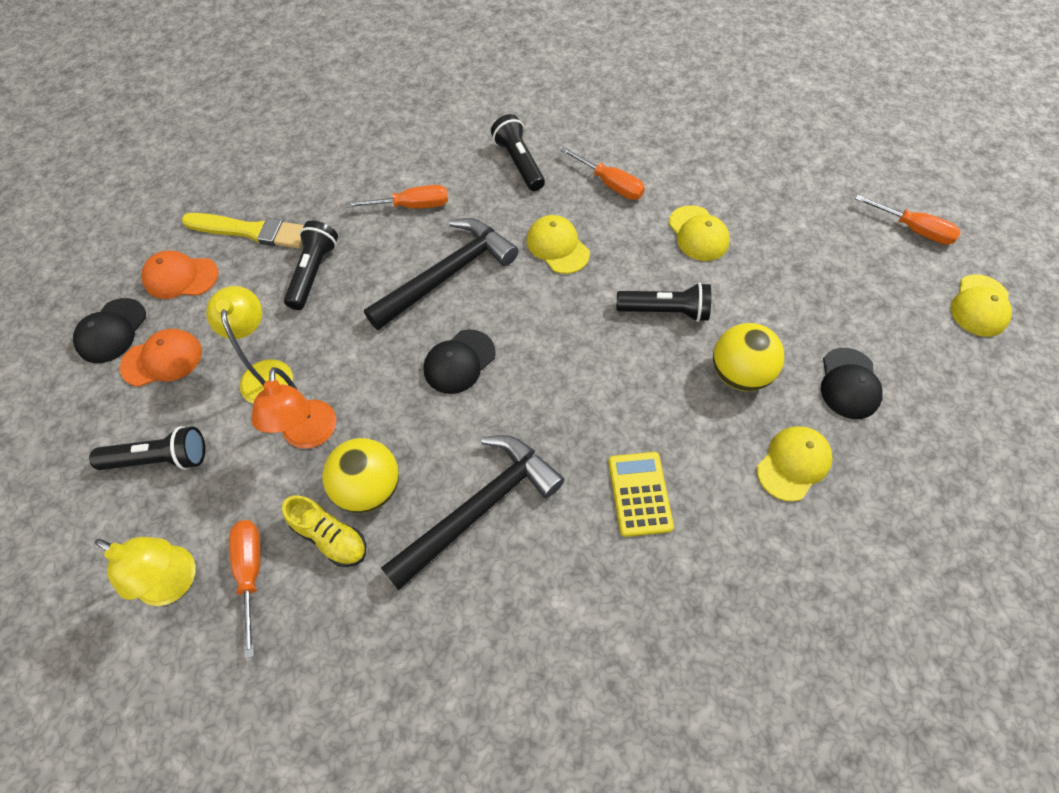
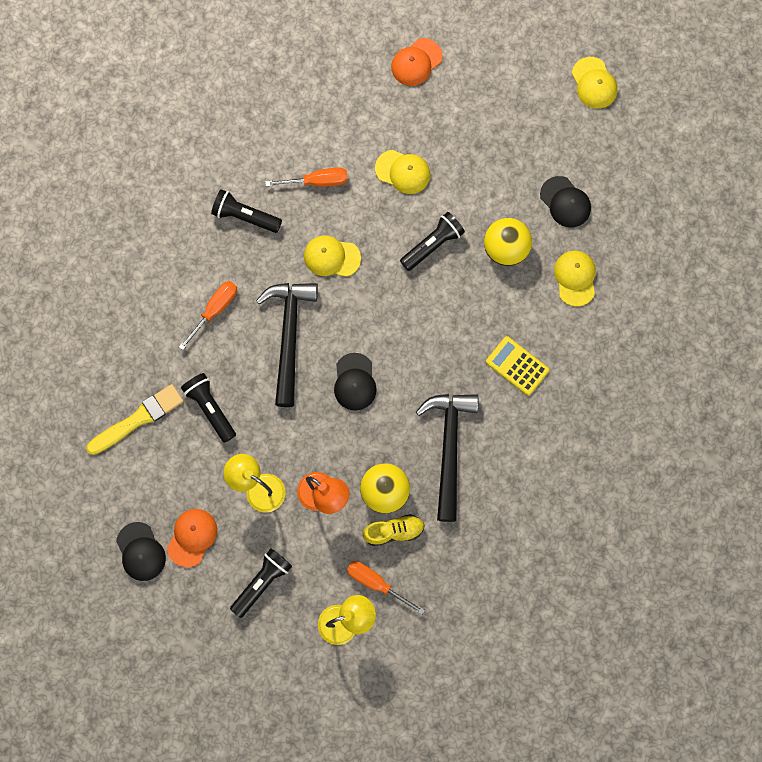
camera: 45 degrees left, 15 degrees up
orange cap [141,251,218,299] -> orange cap moved to [391,38,443,86]
orange screwdriver [855,194,961,245] -> none

